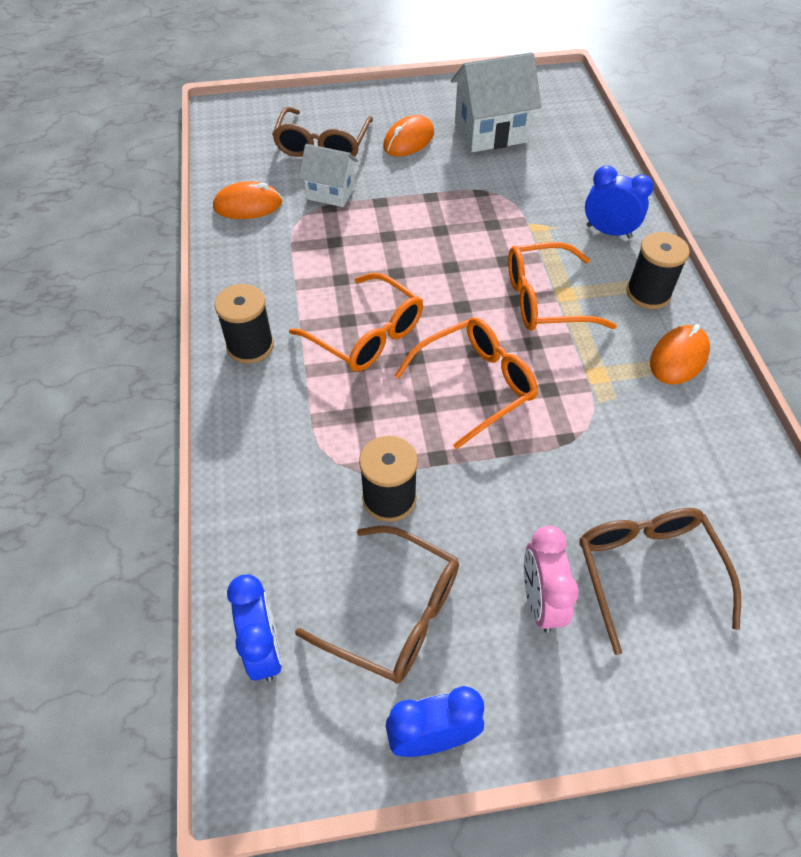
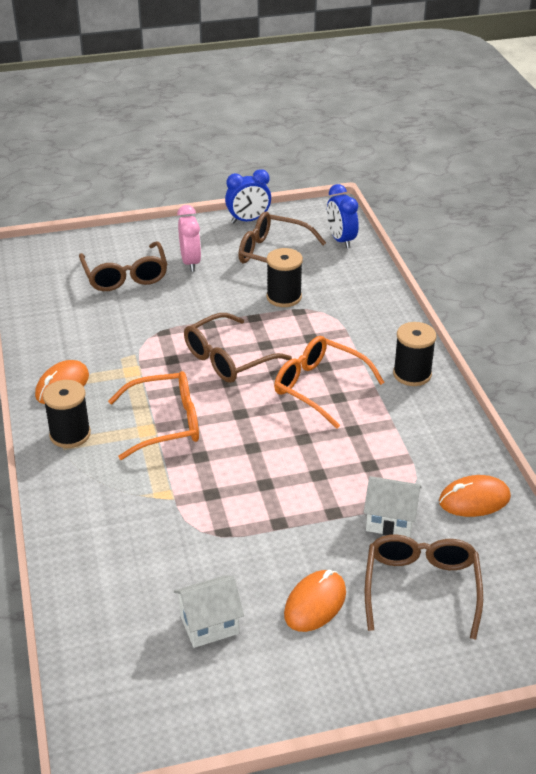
camera: 175 degrees right, 15 degrees down
orange glasses [395,318,538,449] -> brown glasses [184,313,292,383]
white house [451,52,542,152] -> white house [174,575,244,648], size x0.61
blue clock [585,166,654,239] -> none

